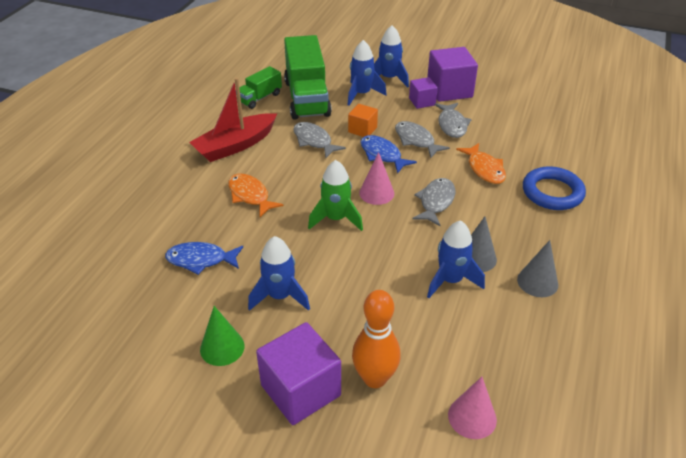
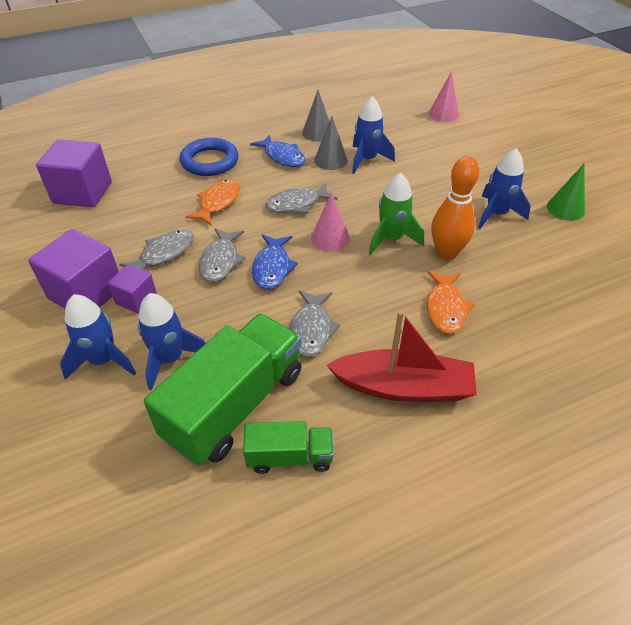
camera: 135 degrees left, 5 degrees up
blue fish [165,242,243,275] -> blue fish moved to [250,134,305,167]
purple cube [256,322,341,425] -> purple cube moved to [36,140,112,207]
orange cube [348,104,378,137] -> none
orange bowling pin [352,290,401,388] -> orange bowling pin moved to [431,156,479,260]

